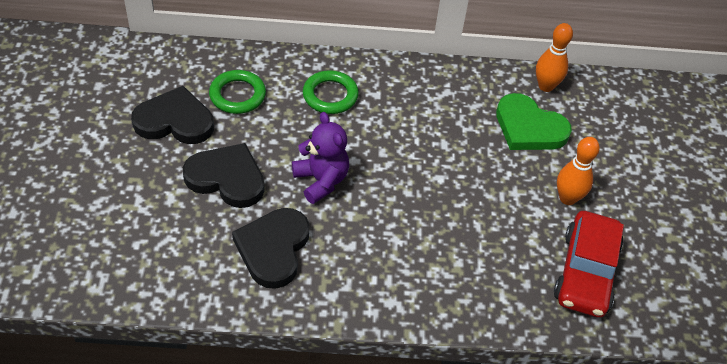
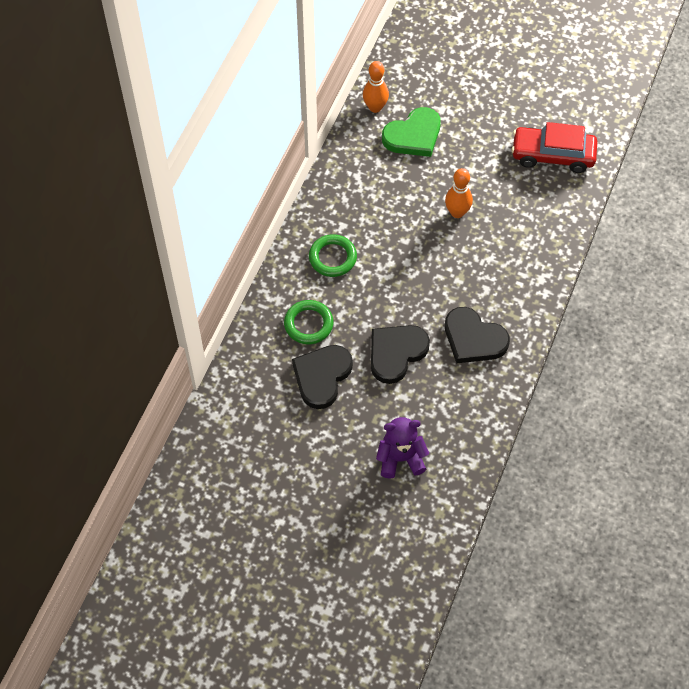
camera: 65 degrees left, 10 degrees up
purple teddy bear [292,112,349,204] -> purple teddy bear moved to [376,417,429,479]
red car [554,211,624,318] -> red car turned 150 degrees clockwise [511,122,597,173]
orange bowling pin [557,137,600,205] -> orange bowling pin moved to [445,168,473,218]

